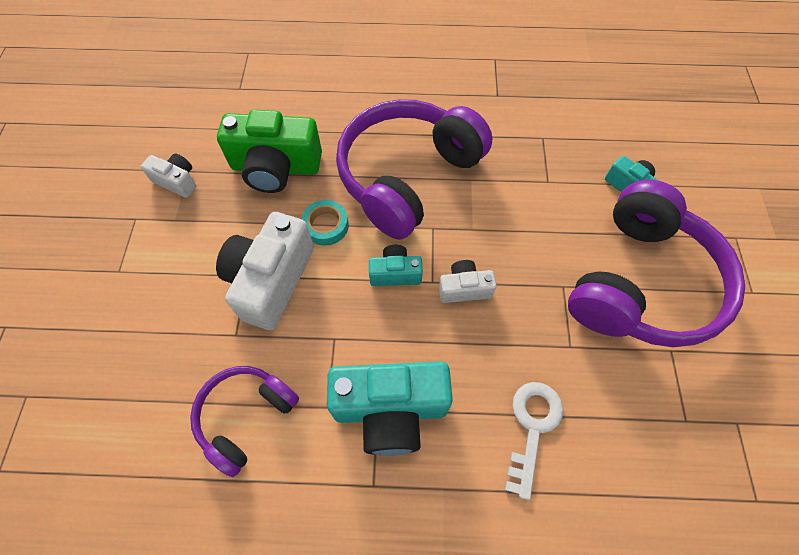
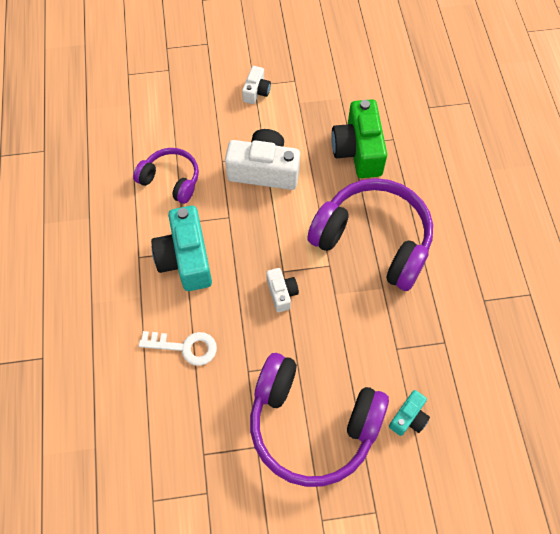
camera: 80 degrees right, 0 degrees up
white camera [141,153,196,198] -> white camera moved to [242,66,271,104]
turquoise tape [302,200,349,246] -> none
turquoise camera [369,245,423,286] -> none

